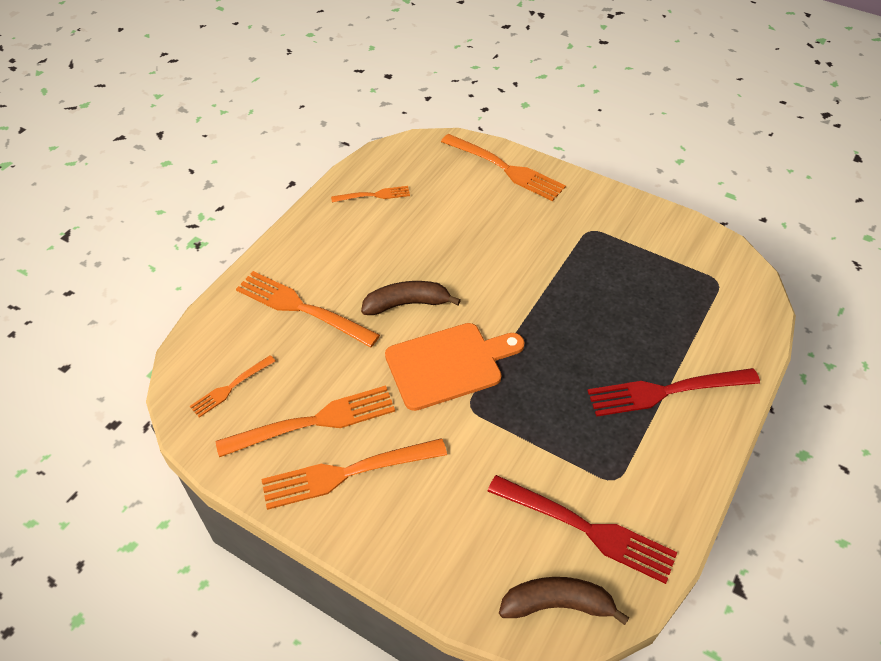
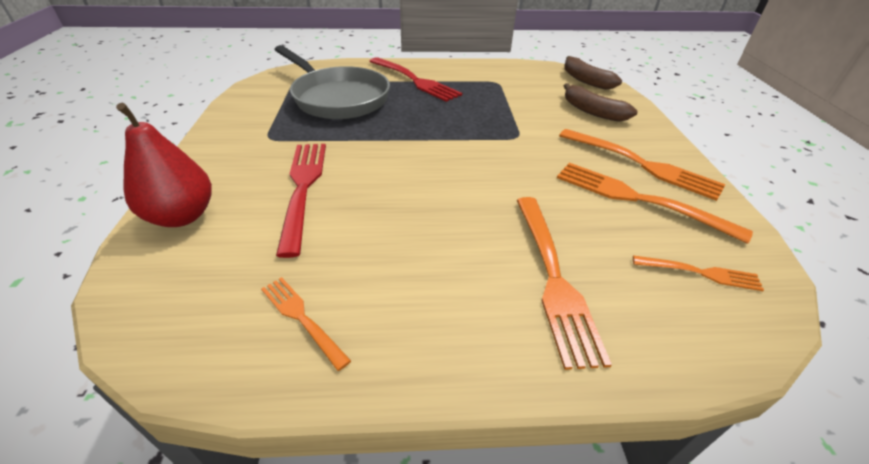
camera: 125 degrees left, 10 degrees down
brown banana [361,281,461,315] -> brown banana moved to [564,83,637,122]
orange cutting board [385,323,525,411] -> none
orange fork [441,134,566,201] -> red pear [116,103,212,227]
red fork [488,475,678,584] -> red fork moved to [276,144,326,258]
none -> grey pan [275,45,390,119]

